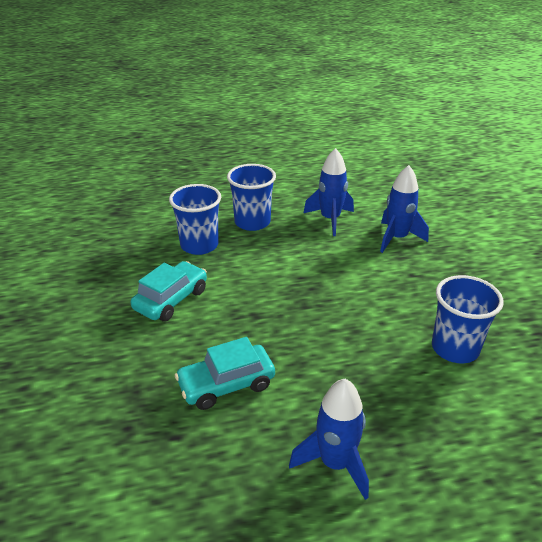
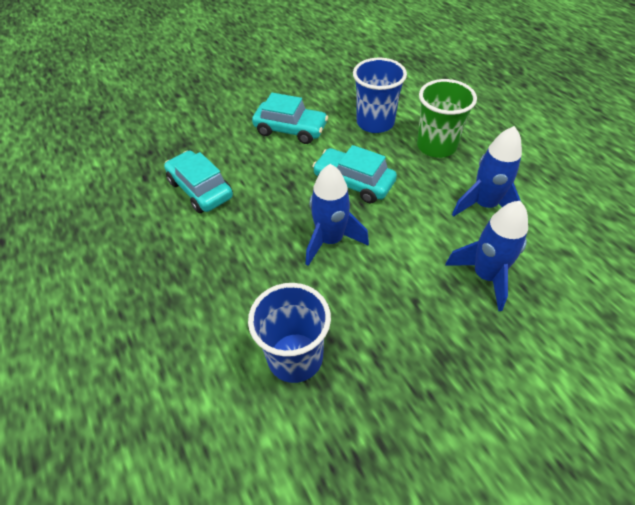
camera: 75 degrees right, 15 degrees up
blue cup [227,164,276,231] -> green cup [417,79,477,158]
blue rocket [289,379,369,500] -> blue rocket moved to [306,164,369,266]
none -> turquoise car [312,145,397,204]

